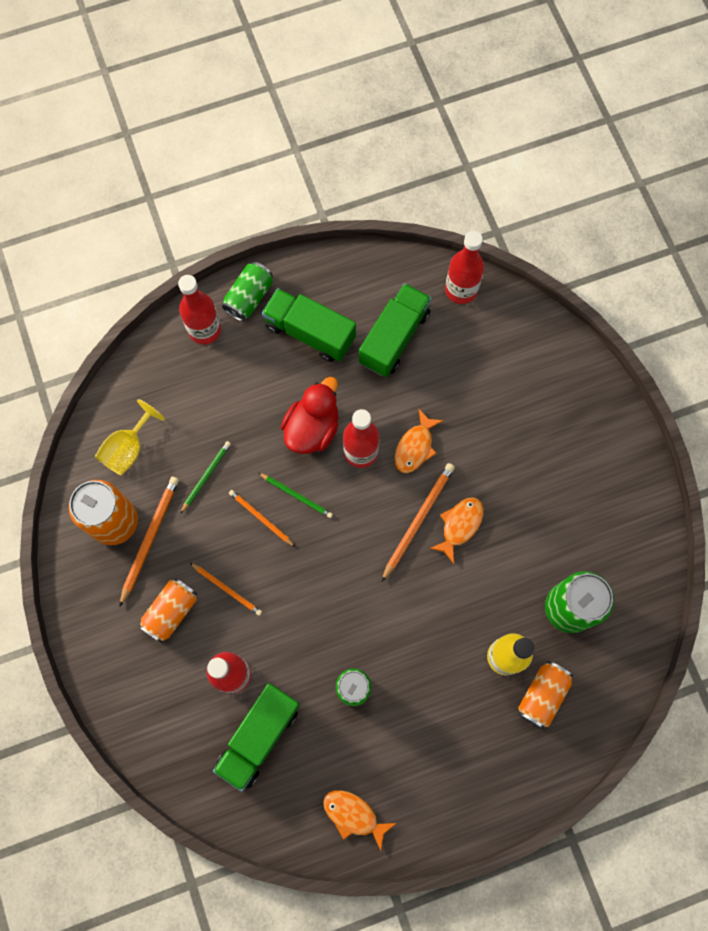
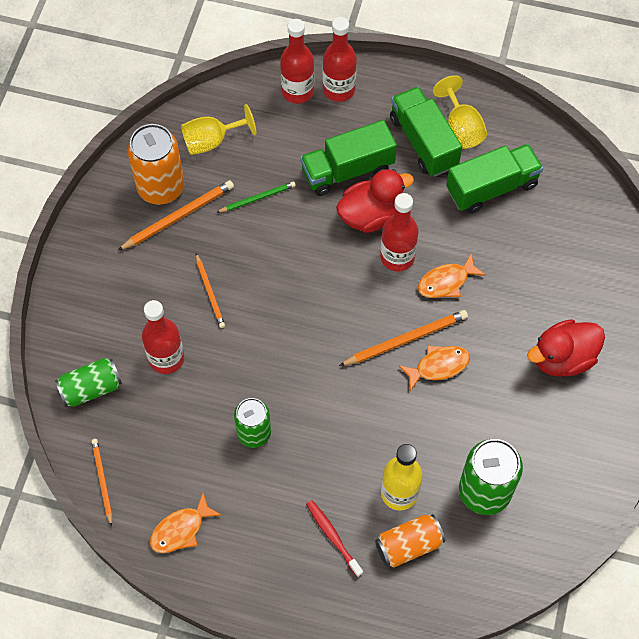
camera: 35 degrees right, 10 degrees down
orange can [139,578,197,643] -> none
green truck [213,683,300,792] -> green truck moved to [300,120,397,196]
green can [222,262,273,321] -> green can moved to [55,358,122,407]
orange pencil [229,490,295,547] -> orange pencil moved to [92,439,112,527]
green pencil [258,473,333,518] -> none
orange fish [323,790,396,851] -> orange fish turned 105 degrees counterclockwise [150,493,221,553]
red bottle [445,231,484,304] -> red bottle moved to [280,19,314,104]
none -> red toothbrush [306,500,363,577]
none -> yellow goblet [433,75,487,149]
none -> red duck [527,319,605,377]

